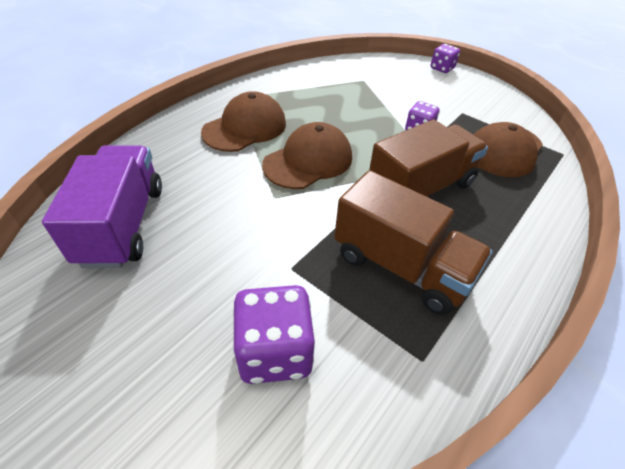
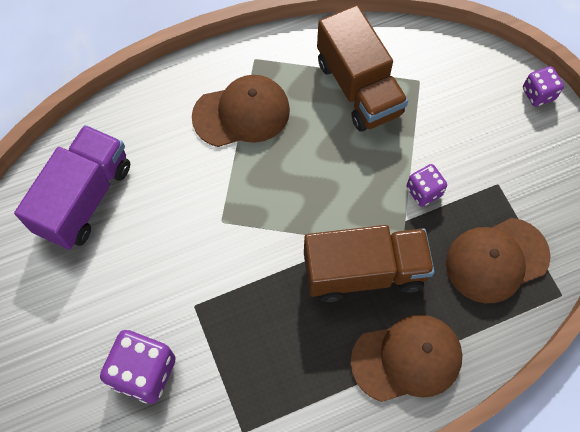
camera: 30 degrees right, 20 degrees up
brown cap [262,122,352,189] -> brown cap moved to [350,315,462,402]
brown truck [334,170,493,315] -> brown truck moved to [317,5,408,132]

